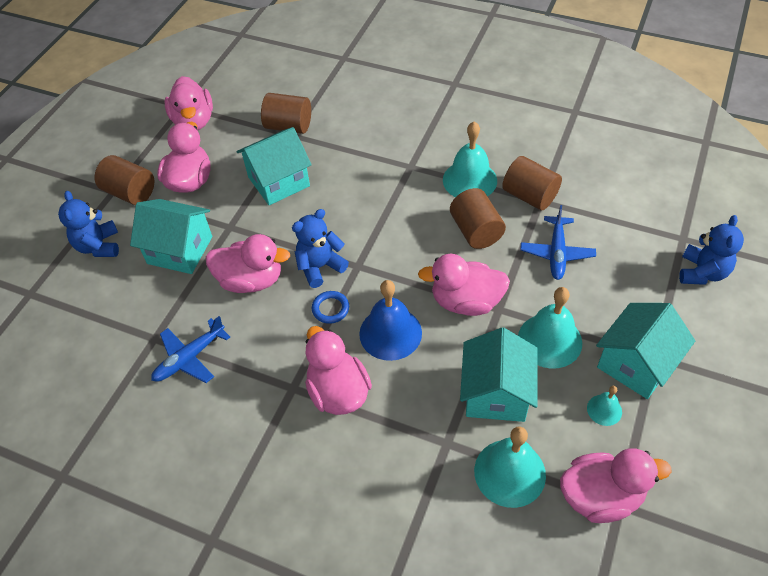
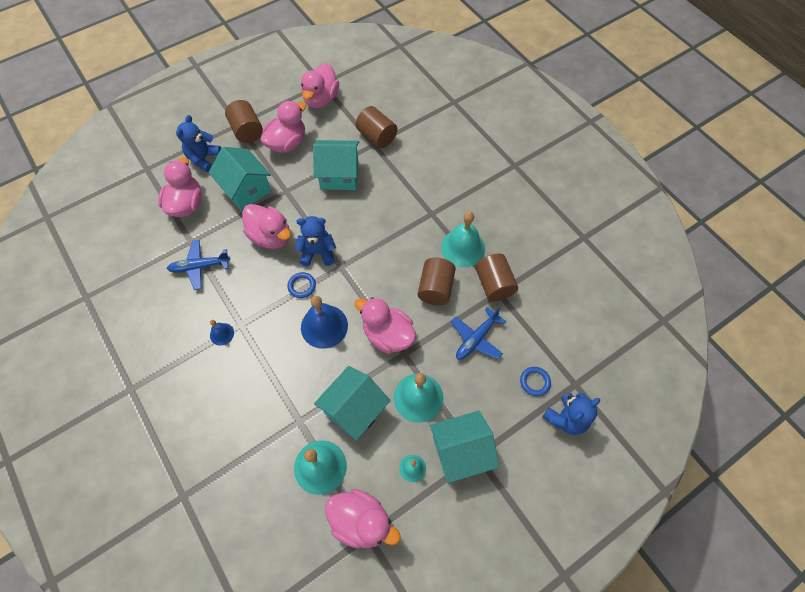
camera: 30 degrees right, 10 degrees up
pink duck [305,326,372,415] -> pink duck moved to [158,157,202,217]
none -> blue bell [210,320,234,346]
none -> blue ring [520,367,551,396]

